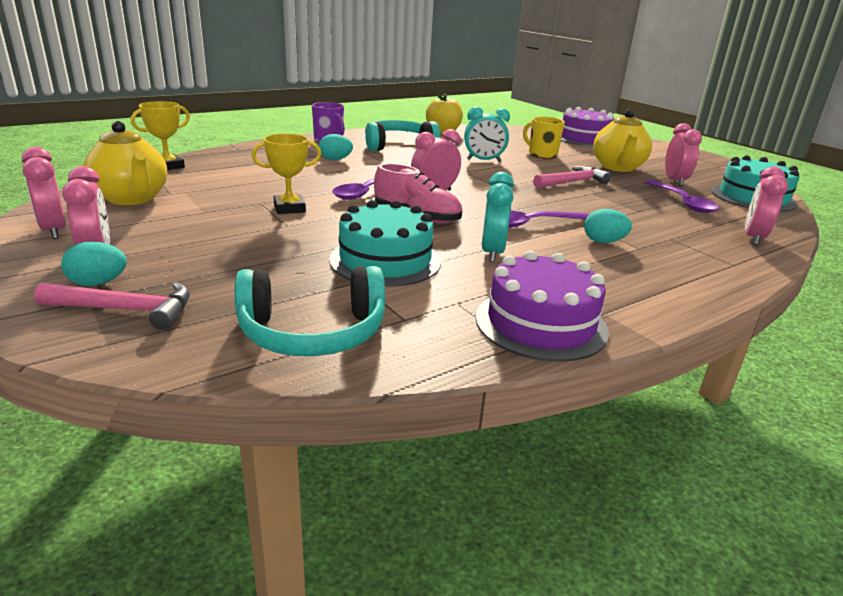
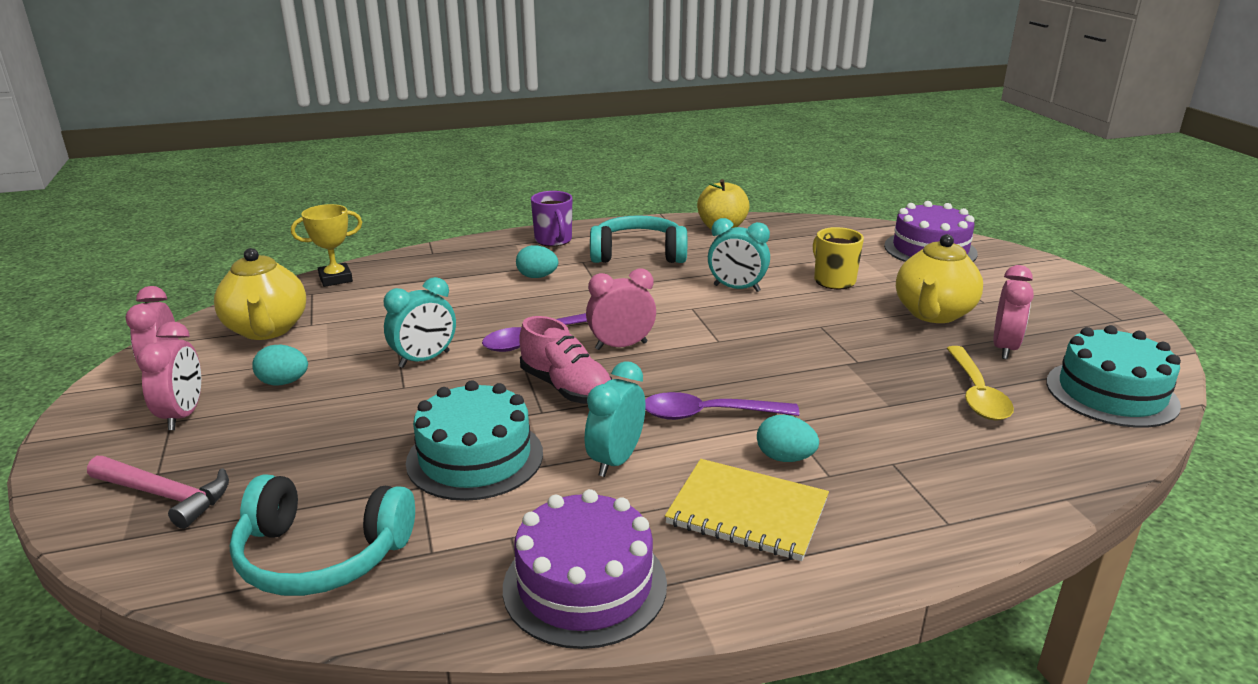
camera: 20 degrees right, 0 degrees up
turquoise egg [61,242,127,286] -> turquoise egg moved to [252,345,308,386]
yellow trophy [251,134,321,214] -> turquoise clock [384,277,456,368]
pink hammer [533,166,611,188] -> none
purple spoon [645,180,719,213] -> yellow spoon [946,346,1014,421]
pink clock [745,167,788,245] -> none
none -> yellow notebook [665,459,829,561]

